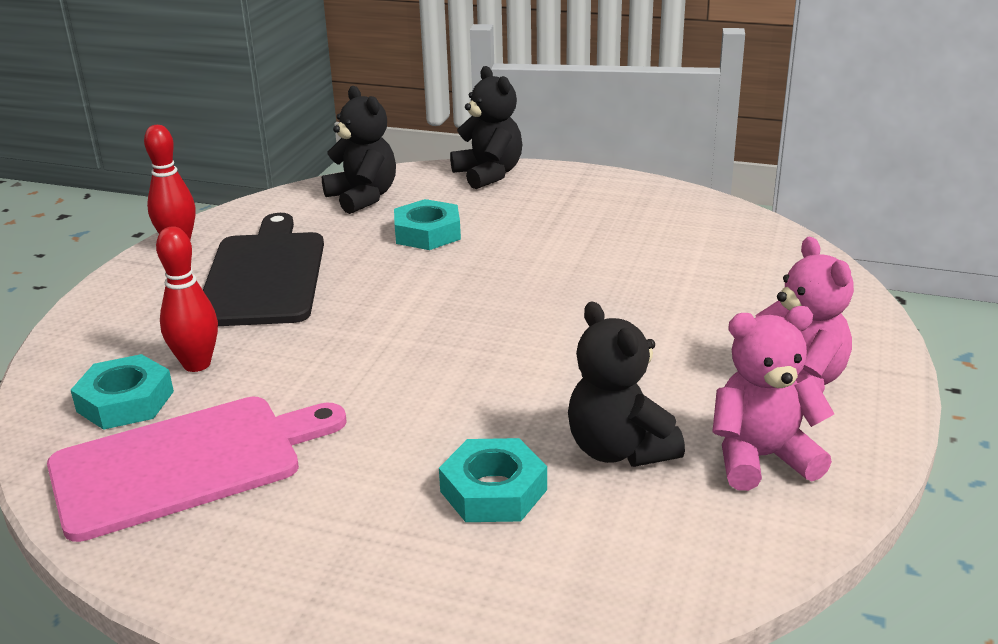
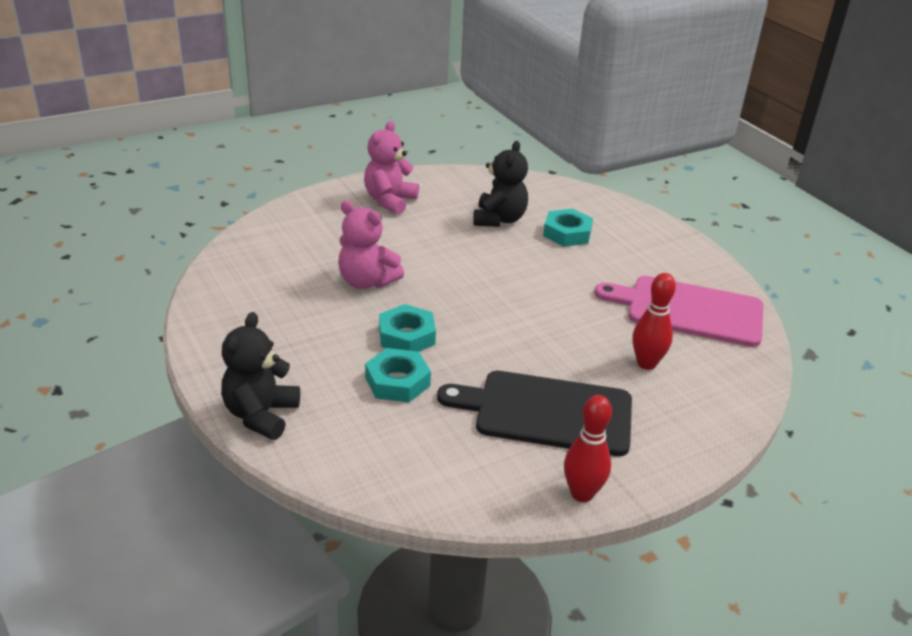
camera: 140 degrees left, 5 degrees up
turquoise nut [71,354,174,430] -> turquoise nut moved to [379,304,436,352]
black cutting board [203,213,324,326] -> black cutting board turned 60 degrees clockwise [437,371,632,456]
black teddy bear [322,86,396,214] -> none
pink teddy bear [712,306,834,491] -> pink teddy bear moved to [338,201,404,289]

